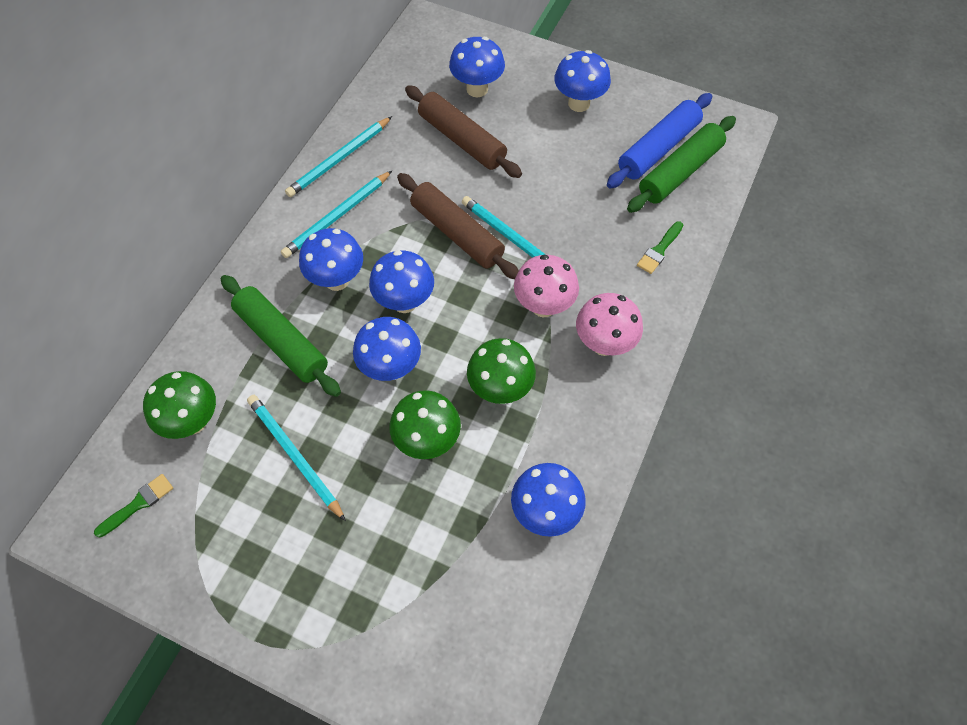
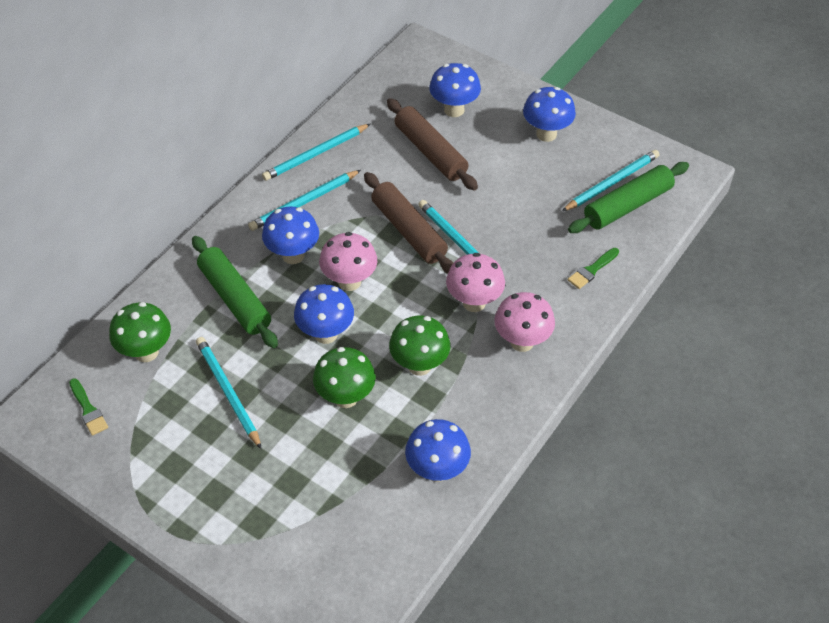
camera: 10 degrees right, 10 degrees down
green brush [94,474,173,538] -> green brush turned 90 degrees clockwise [69,378,108,436]
blue mushroom [369,250,434,313] -> pink mushroom [319,232,377,291]
blue rolling pin [607,93,712,188] -> turquoise pencil [562,150,659,211]

